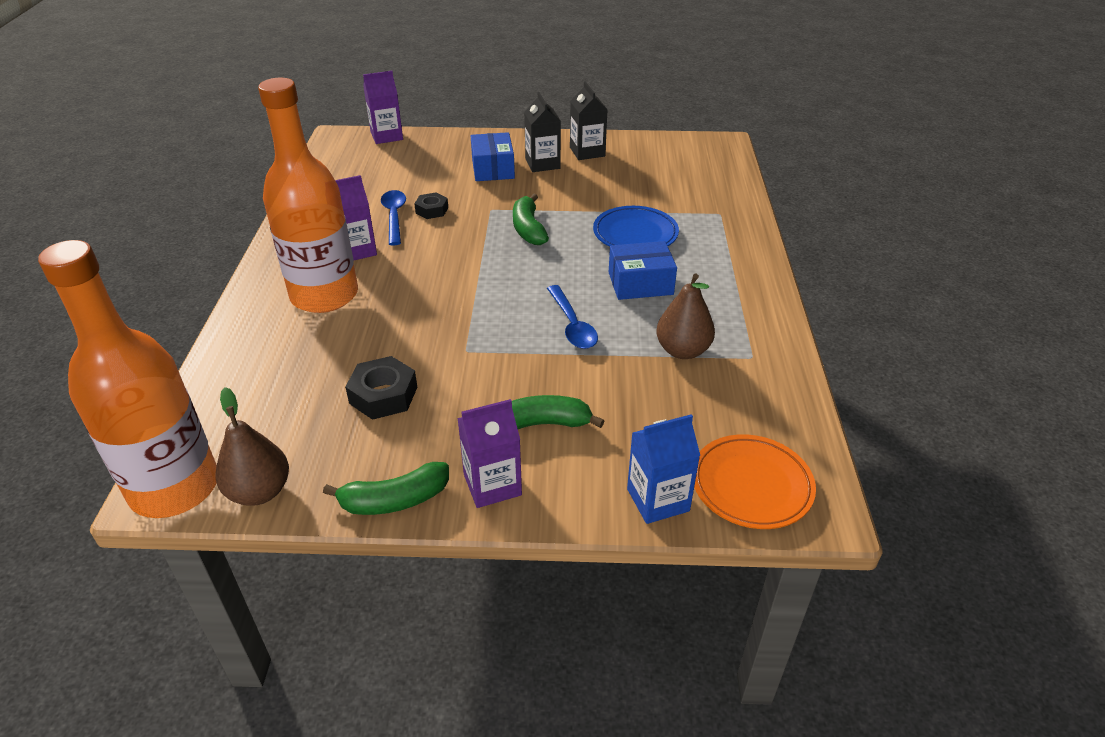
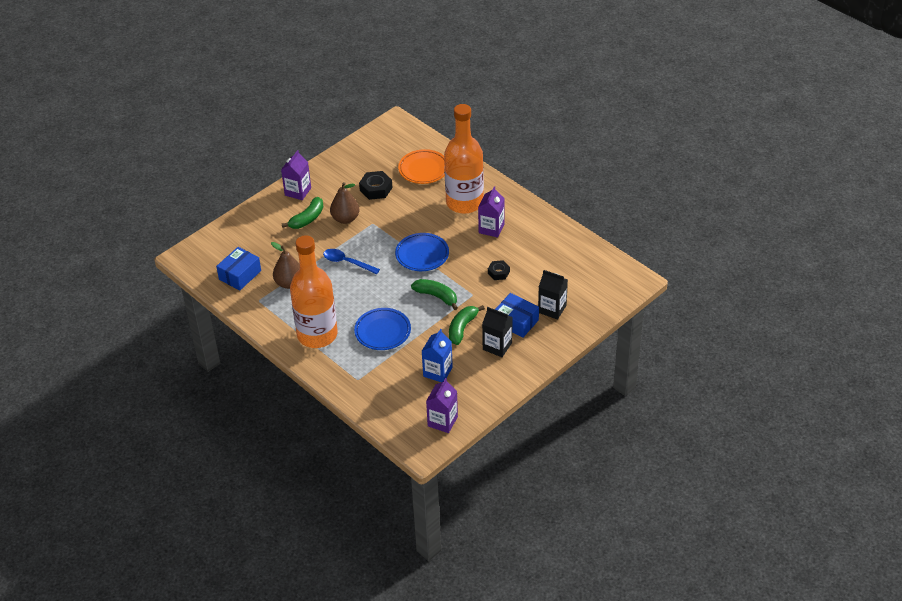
camera: 135 degrees right, 5 degrees up
orange bottle [38,240,217,518] -> orange bottle moved to [290,235,338,348]
brown pear [215,387,289,506] -> brown pear moved to [330,182,360,224]
green banana [323,462,449,515] -> green banana moved to [449,305,485,345]
purple carton [363,71,403,144] -> purple carton moved to [426,378,458,433]
blue spoon [381,190,406,246] -> none
black carton [570,81,608,160] -> black carton moved to [538,270,568,320]
blue box [609,241,677,300] -> blue box moved to [216,247,261,290]
blue carton [627,414,700,524] -> blue carton moved to [422,329,453,382]
orange plate [694,434,816,529] -> orange plate moved to [398,149,445,184]
none -> blue plate [395,233,449,271]

